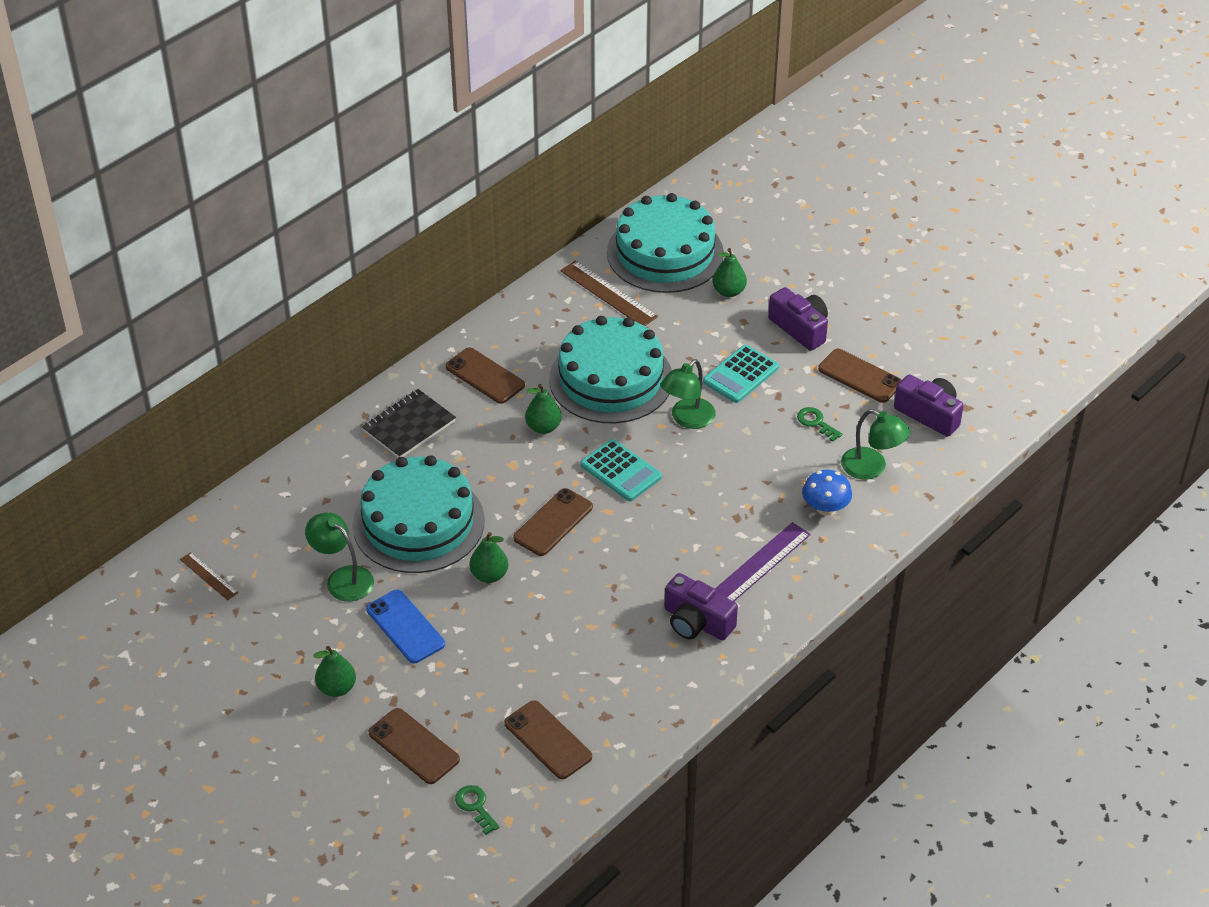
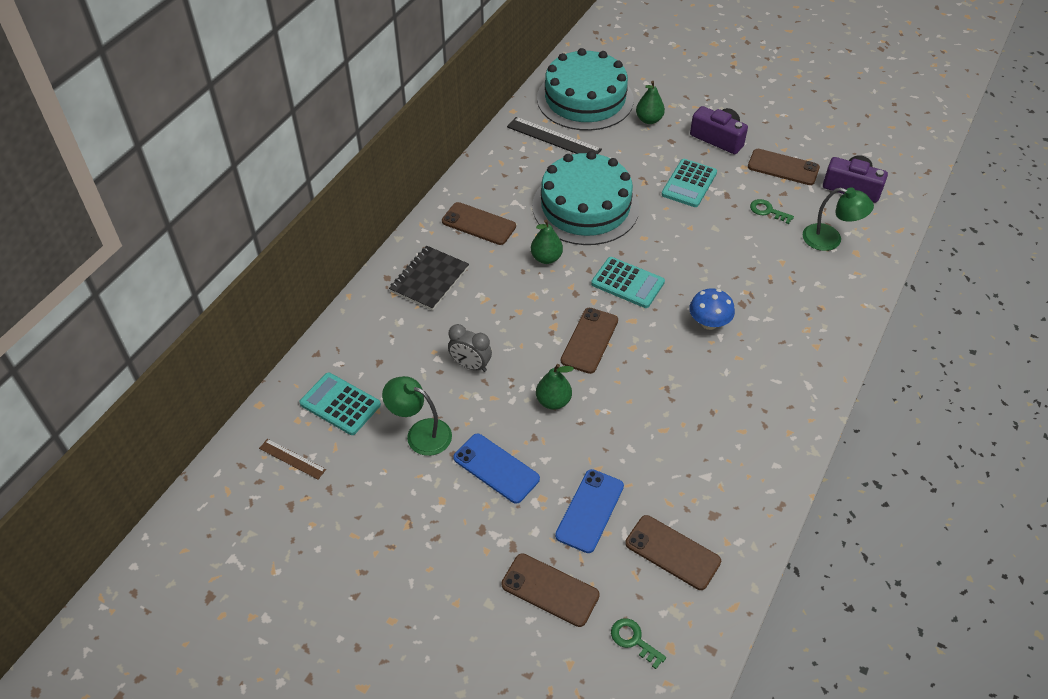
camera: 15 degrees left, 5 degrees up
green pear [314,646,356,697] -> none
turquoise cake [352,455,485,573] -> grey clock [448,324,492,372]
brown ruler [560,260,658,326] -> black ruler [507,117,602,154]
green lamp [661,359,716,429] -> none
purple camera [665,573,738,640] -> none
purple ruler [715,522,811,601] -> none
blue mushroom [802,470,852,516] -> blue mushroom moved to [689,288,735,330]
none -> turquoise calculator [299,372,381,435]
none -> blue phone [555,469,624,553]

